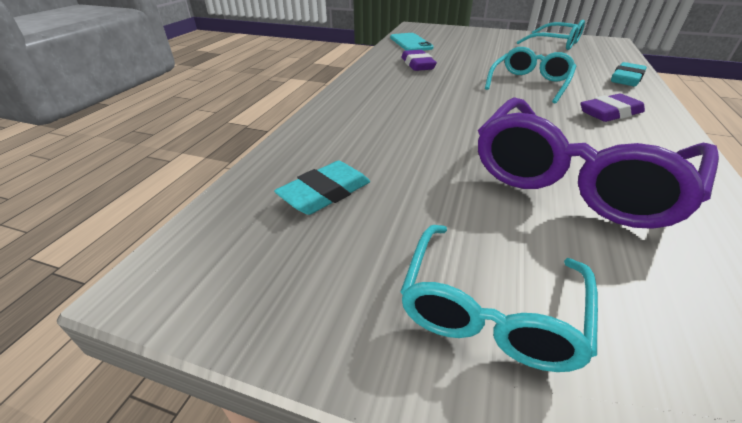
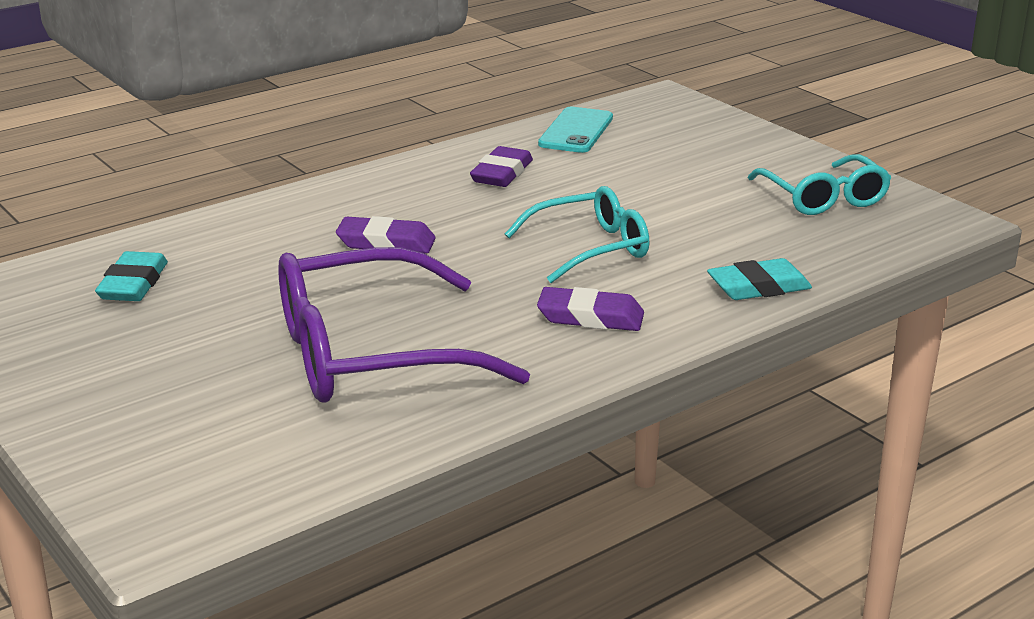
camera: 35 degrees right, 10 degrees down
turquoise eraser [274,161,370,215] -> turquoise eraser turned 75 degrees counterclockwise [95,251,168,301]
turquoise glasses [400,225,598,372] -> none
none -> purple eraser [336,216,436,254]

